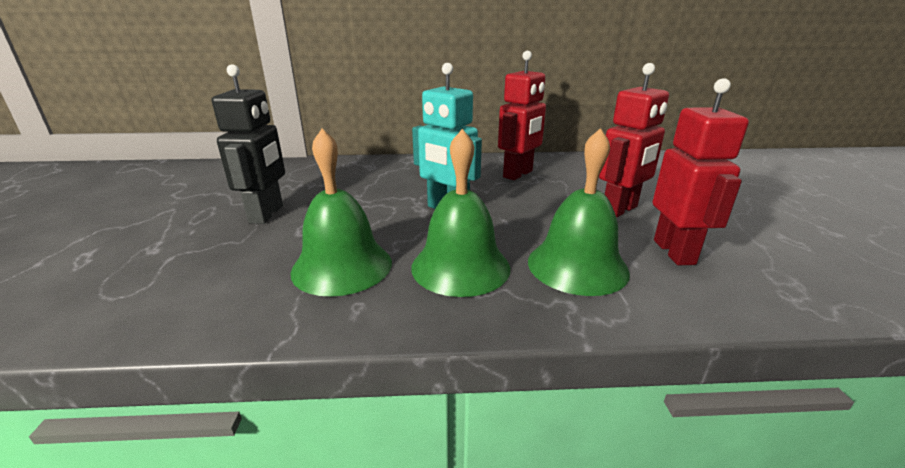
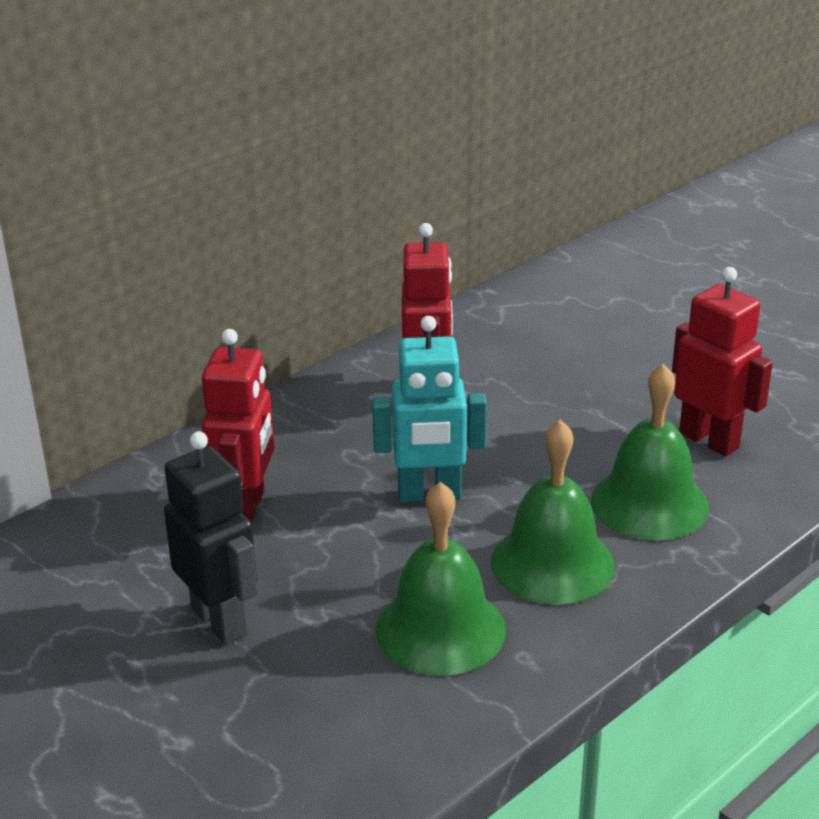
camera: 40 degrees left, 5 degrees up
red robot [599,63,669,218] -> red robot moved to [202,329,274,524]

